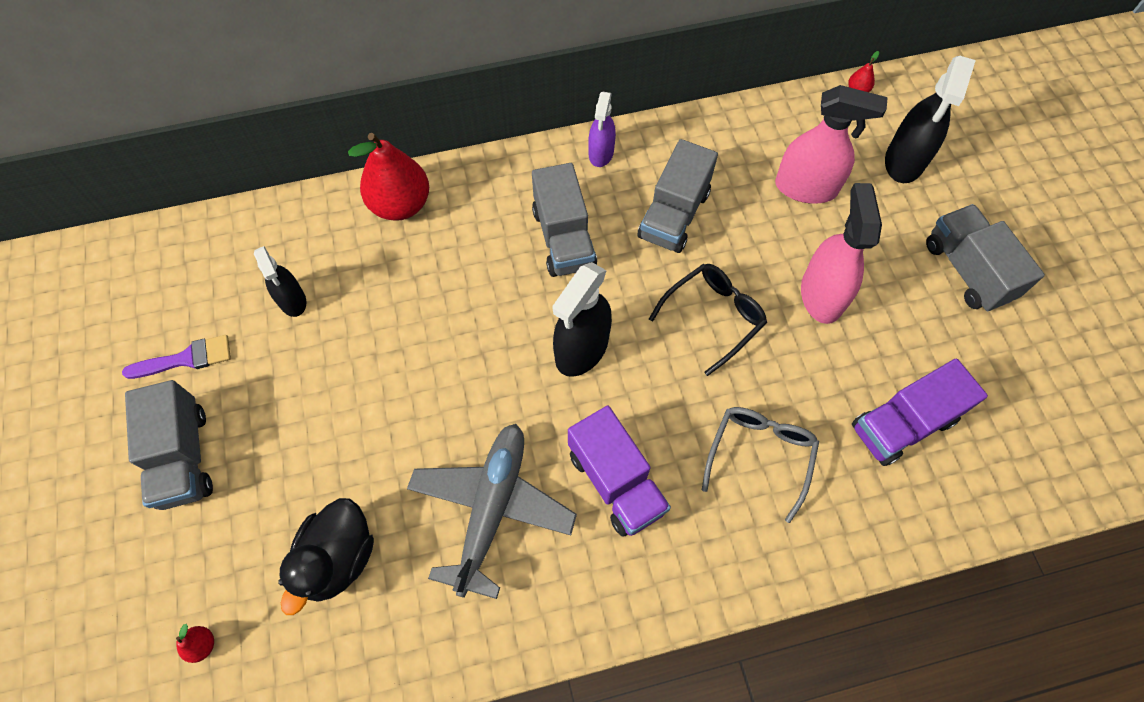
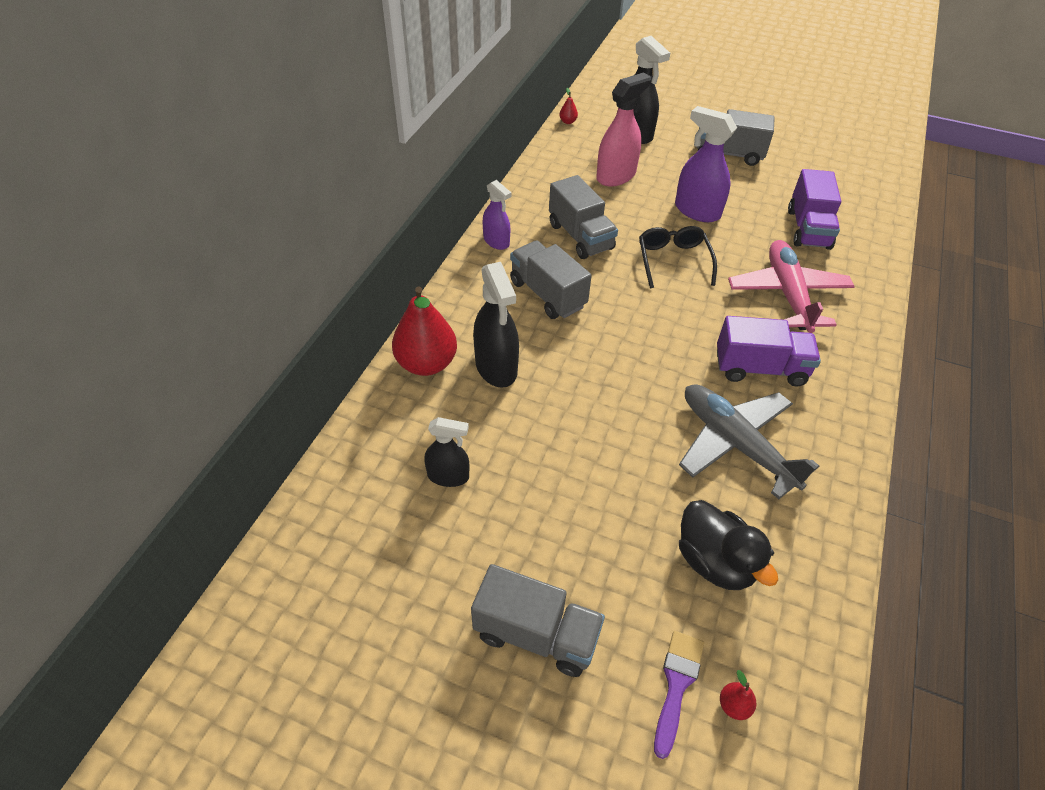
camera: 55 degrees left, 15 degrees down
purple brush [122,335,231,379] -> purple brush moved to [654,631,704,759]
grey truck [532,163,597,277] -> grey truck turned 150 degrees counterclockwise [510,240,592,319]
black spray bottle [552,262,612,377] -> black spray bottle moved to [473,262,519,388]
grey glasses [702,407,819,523] -> pink plane [728,240,855,333]
pink spray bottle [801,183,882,324] -> purple spray bottle [675,106,737,222]

